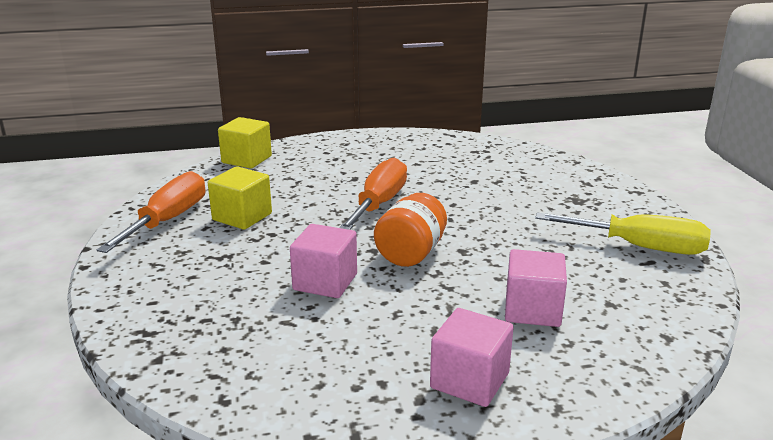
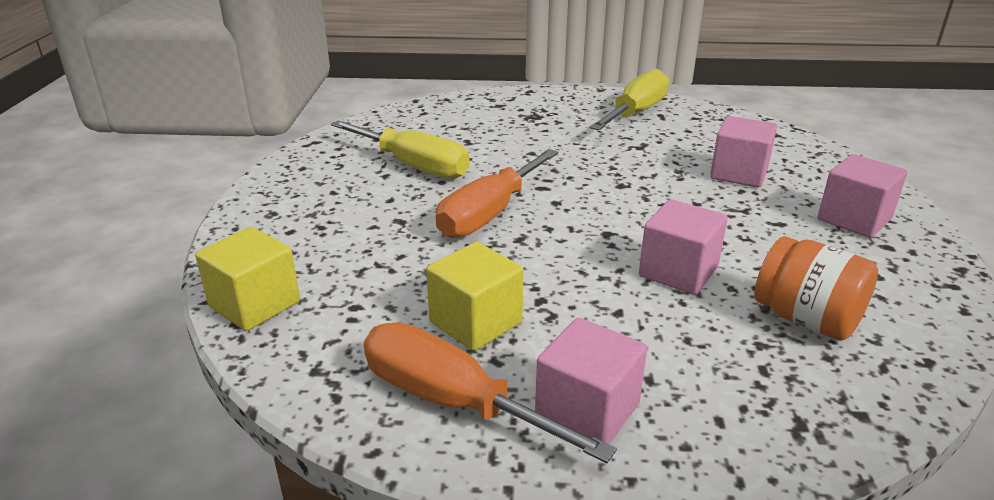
camera: 75 degrees left, 5 degrees up
orange screwdriver [339,157,407,230] -> orange screwdriver turned 90 degrees counterclockwise [436,149,559,238]
orange jar [374,193,447,267] -> orange jar moved to [755,236,878,341]
none -> yellow screwdriver [331,120,470,178]
none -> pink cube [535,318,647,444]

